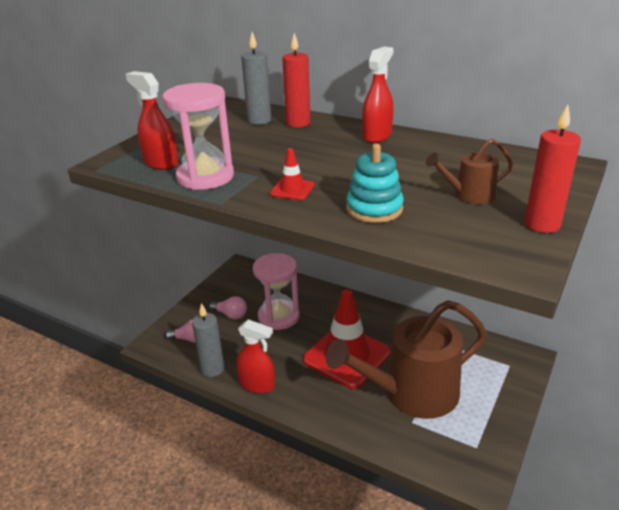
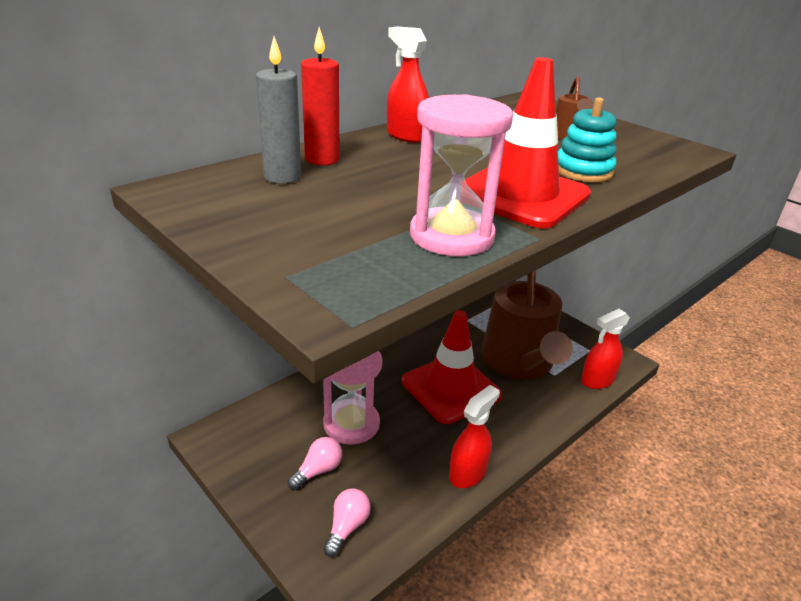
camera: 75 degrees left, 0 degrees up
red spray bottle [126,71,178,170] -> red spray bottle moved to [581,309,630,389]
grey candle [192,303,224,377] -> none
red traffic cone [270,148,315,200] -> red traffic cone [465,57,591,229], size x2.41
red candle [525,105,581,233] -> none

